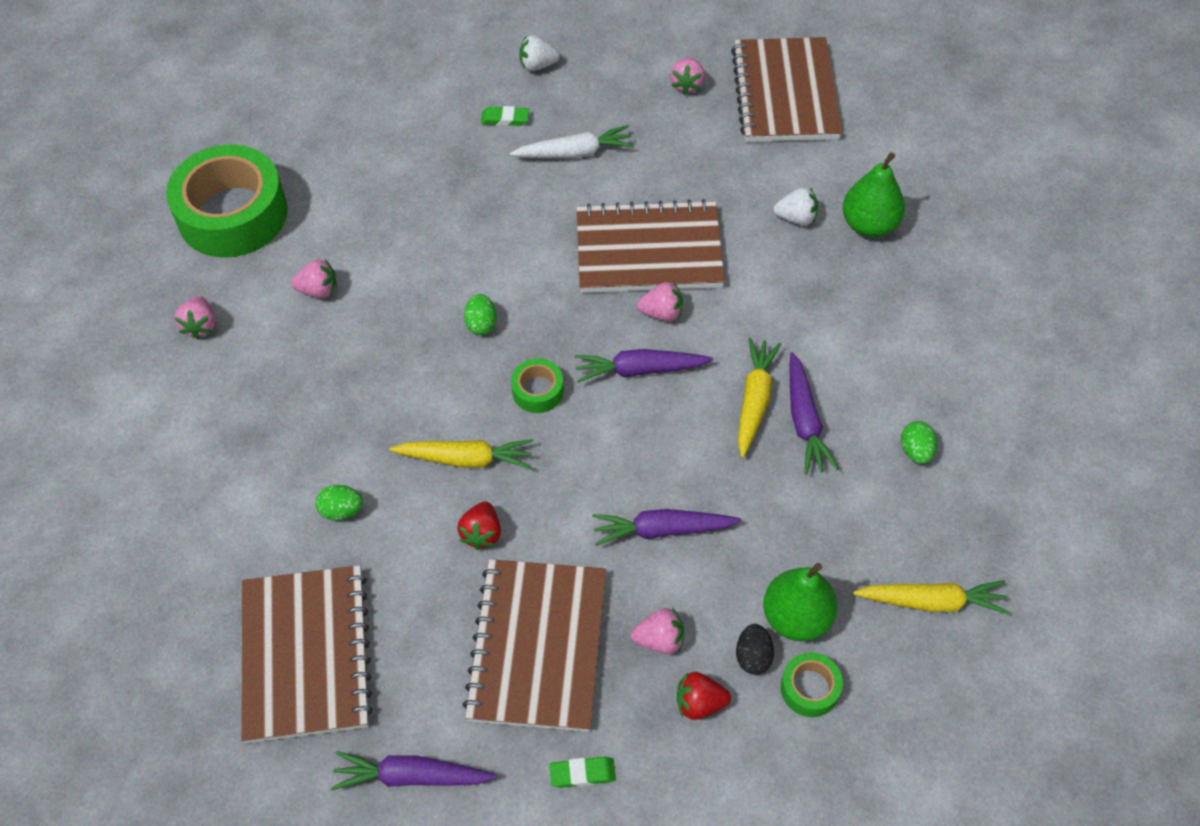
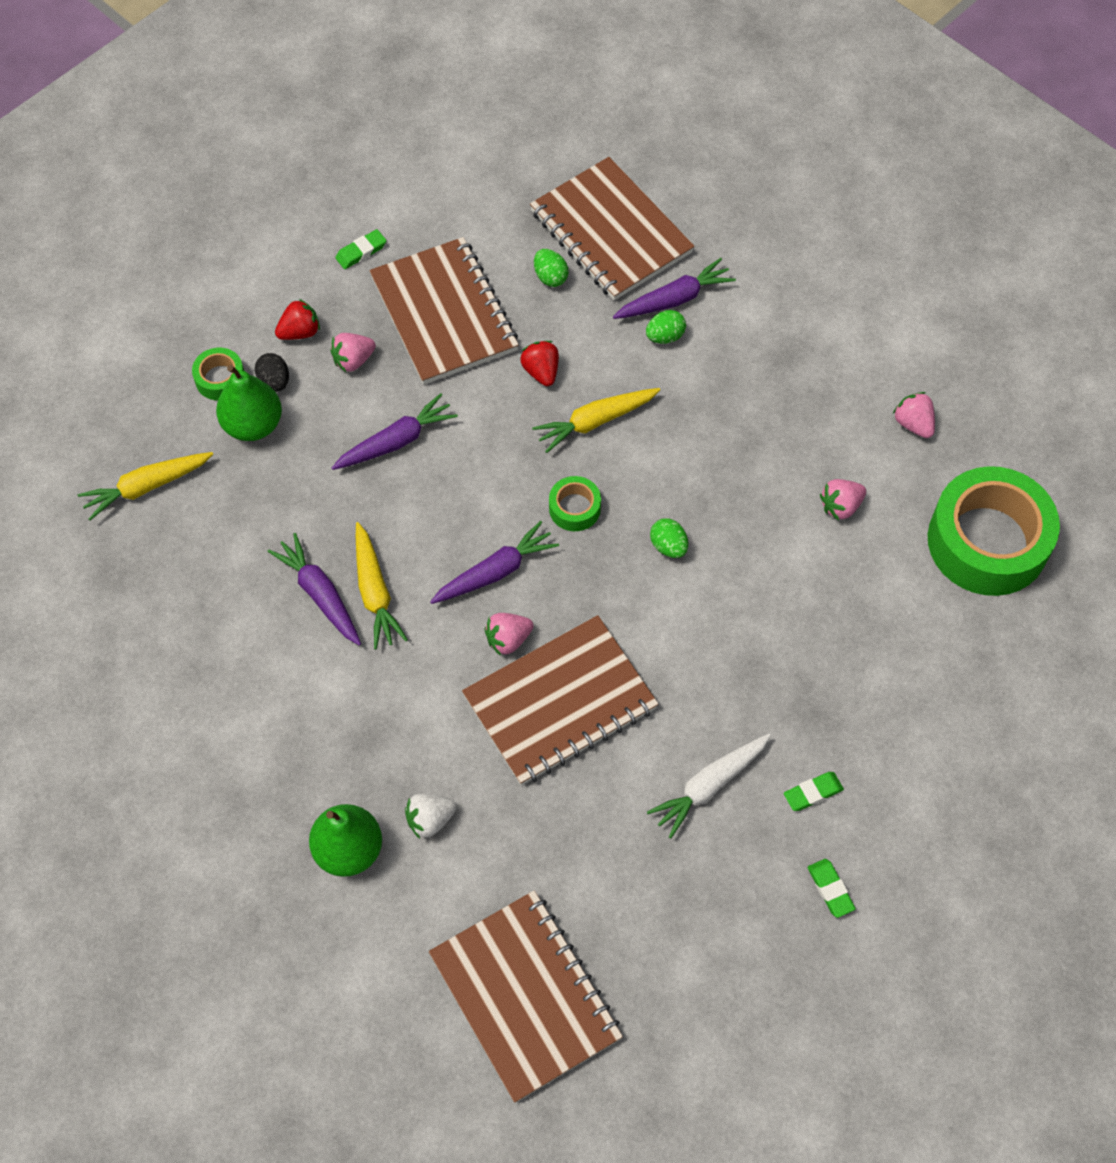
camera: 150 degrees right, 5 degrees up
purple carrot [331,751,496,790] -> purple carrot moved to [613,258,736,319]
white strawberry [519,35,560,71] -> green eraser [807,859,856,918]
pink strawberry [670,58,705,95] -> none
green egg [901,421,937,464] -> green egg moved to [534,249,569,287]

